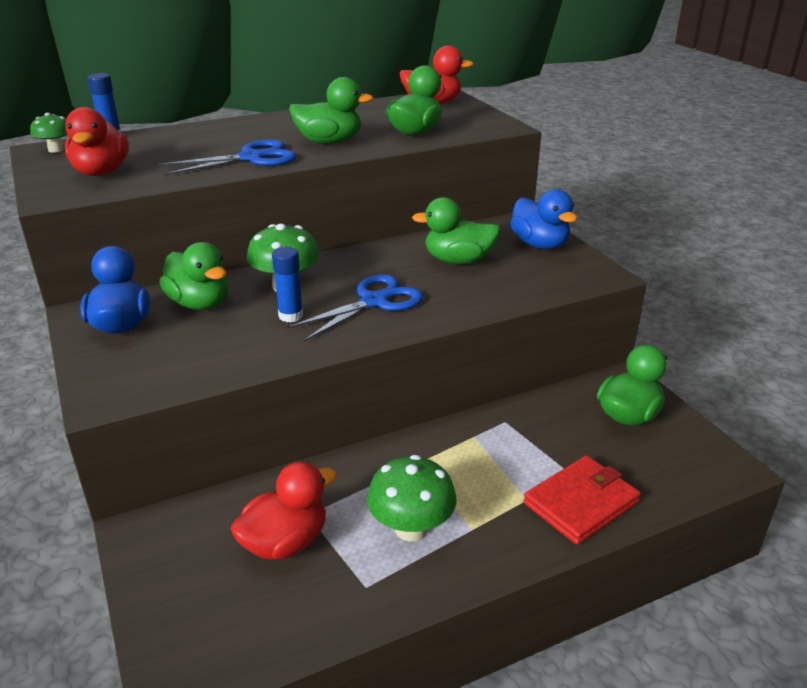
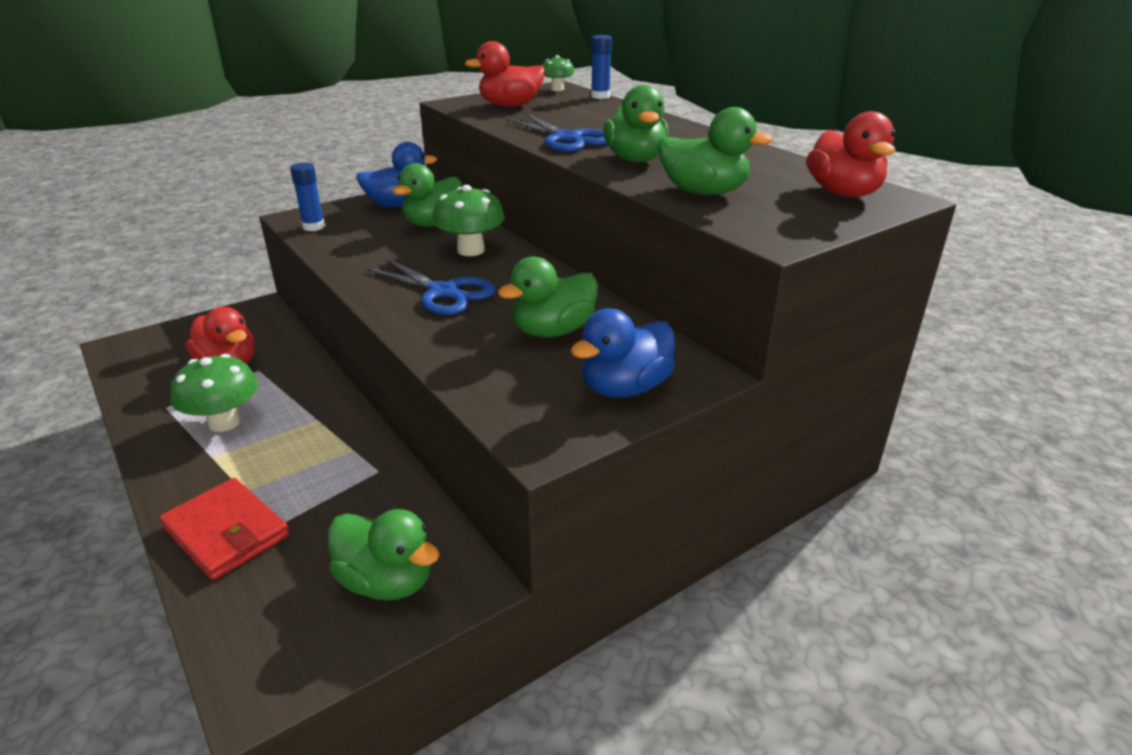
camera: 80 degrees right, 0 degrees up
blue glue stick [272,247,303,322] -> blue glue stick moved to [290,163,325,231]
green duck [412,197,501,264] -> green duck turned 120 degrees counterclockwise [498,256,598,338]

